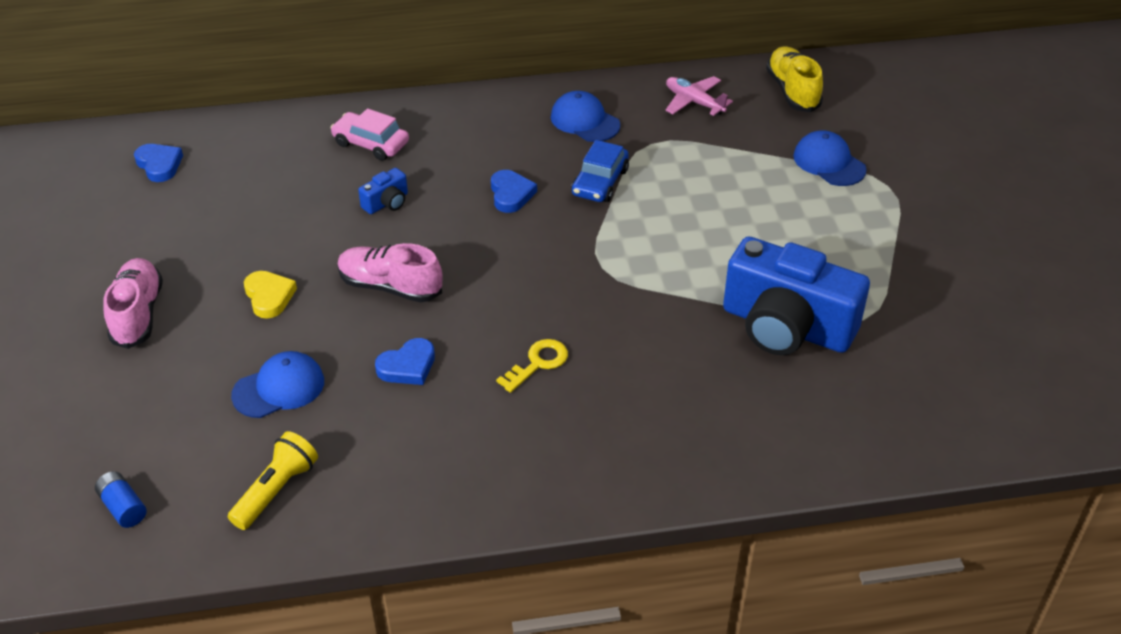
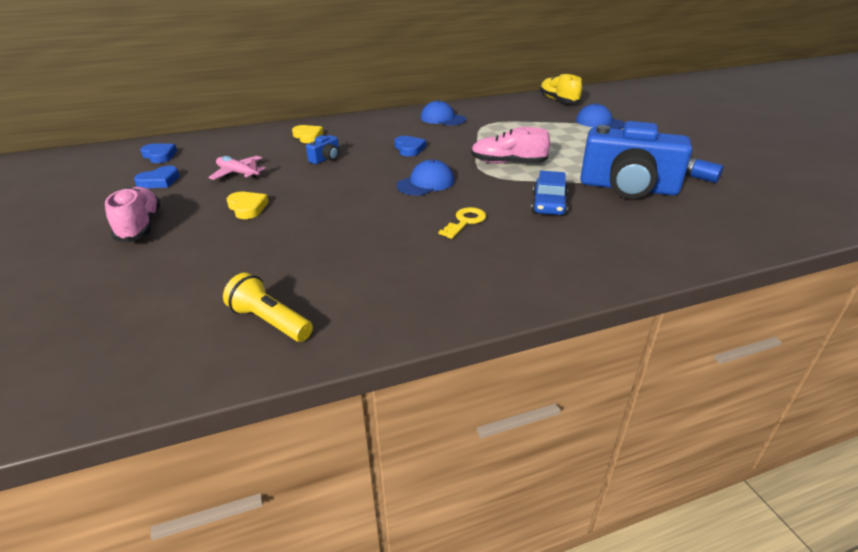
camera: 10 degrees left, 10 degrees down
blue battery [95,471,147,528] -> blue battery moved to [685,157,724,183]
yellow flashlight [228,431,318,530] -> yellow flashlight turned 75 degrees counterclockwise [223,273,313,342]
blue cap [231,351,324,418] -> blue cap moved to [396,159,454,196]
pink car [330,108,409,161] -> yellow heart [292,125,323,143]
pink shoe [337,243,442,302] -> pink shoe moved to [471,127,550,164]
blue heart [375,338,435,385] -> blue heart moved to [134,166,180,188]
blue car [571,140,629,202] -> blue car moved to [531,171,568,216]
pink plane [665,76,733,116] -> pink plane moved to [208,156,266,180]

